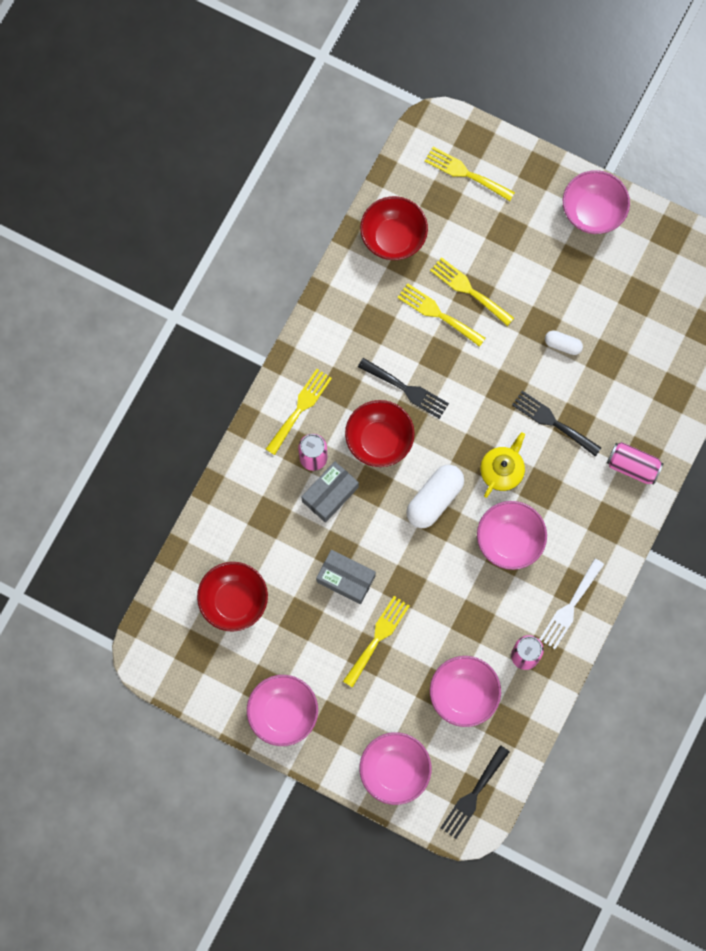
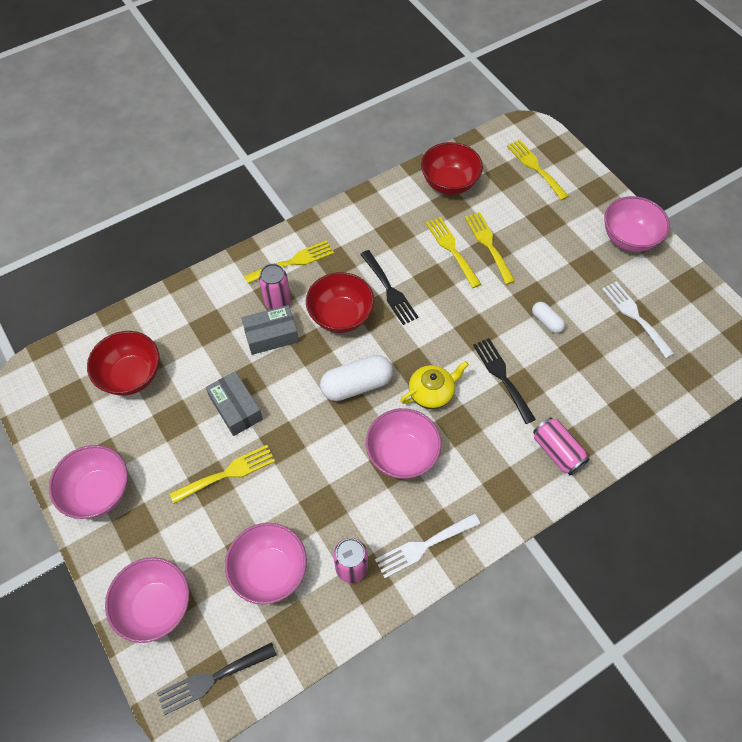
camera: 30 degrees right, 15 degrees down
none -> white fork [602,281,674,358]

